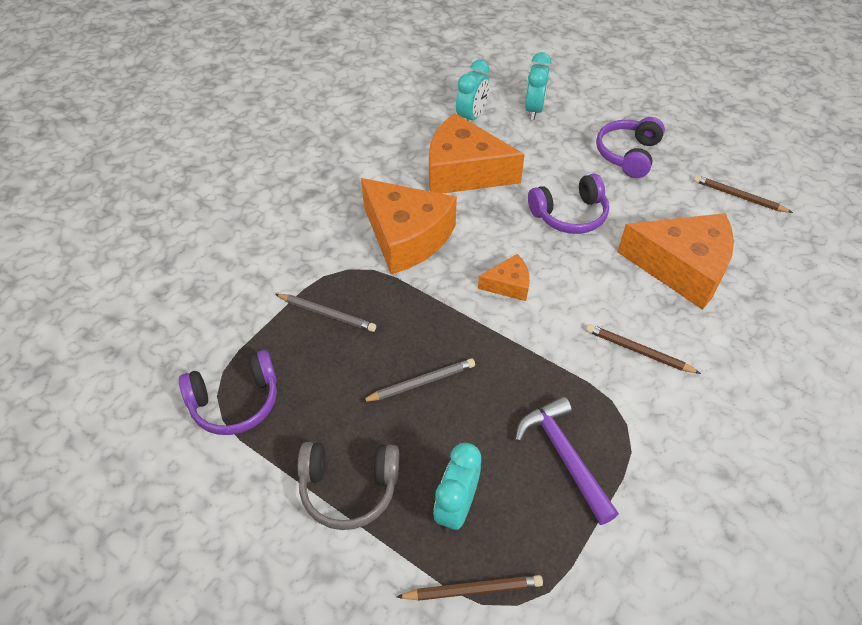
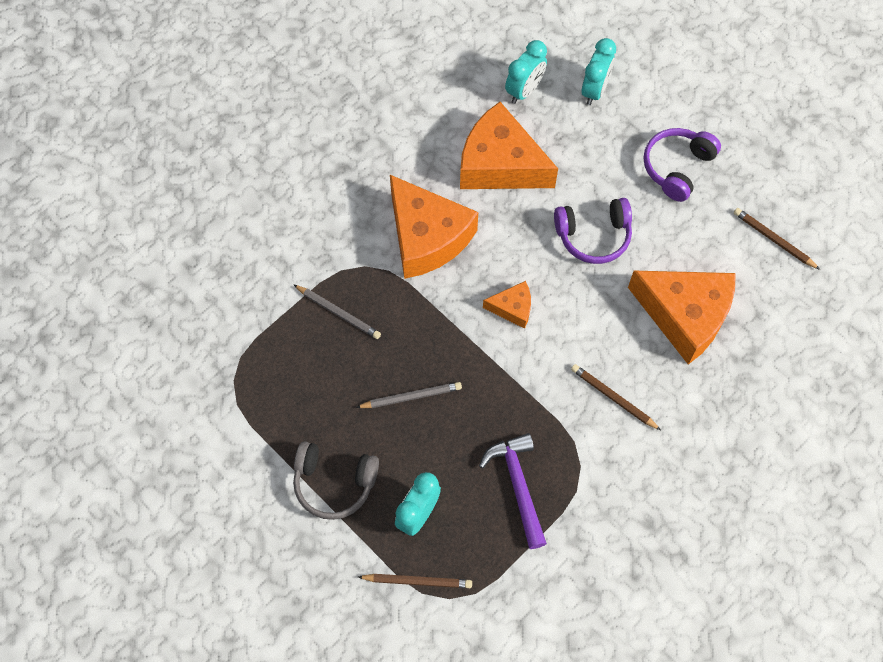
camera: 10 degrees right, 15 degrees up
purple headphones [179,350,277,435] -> none

